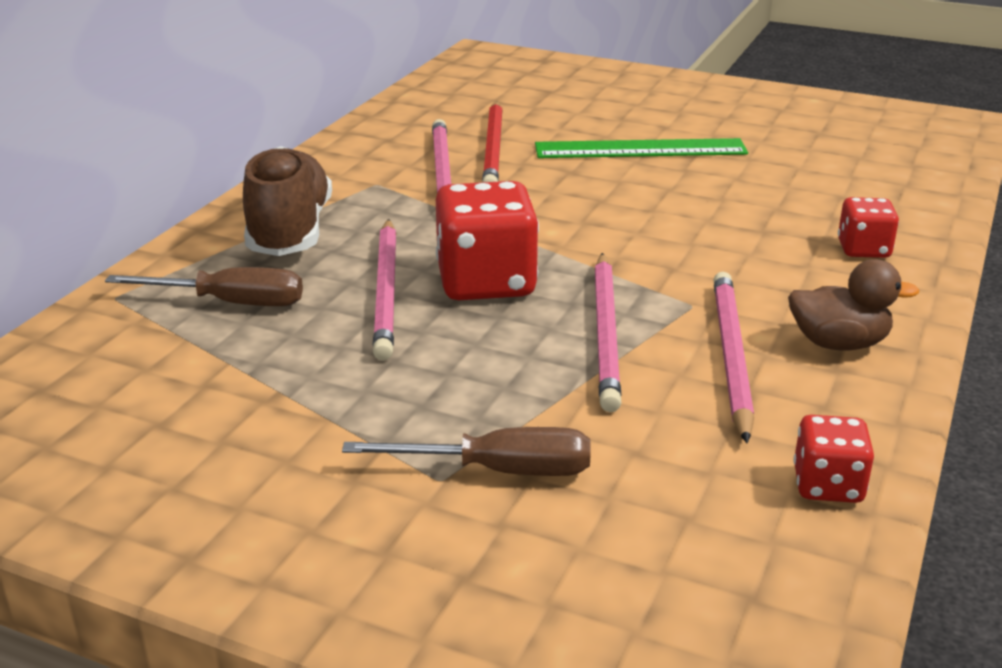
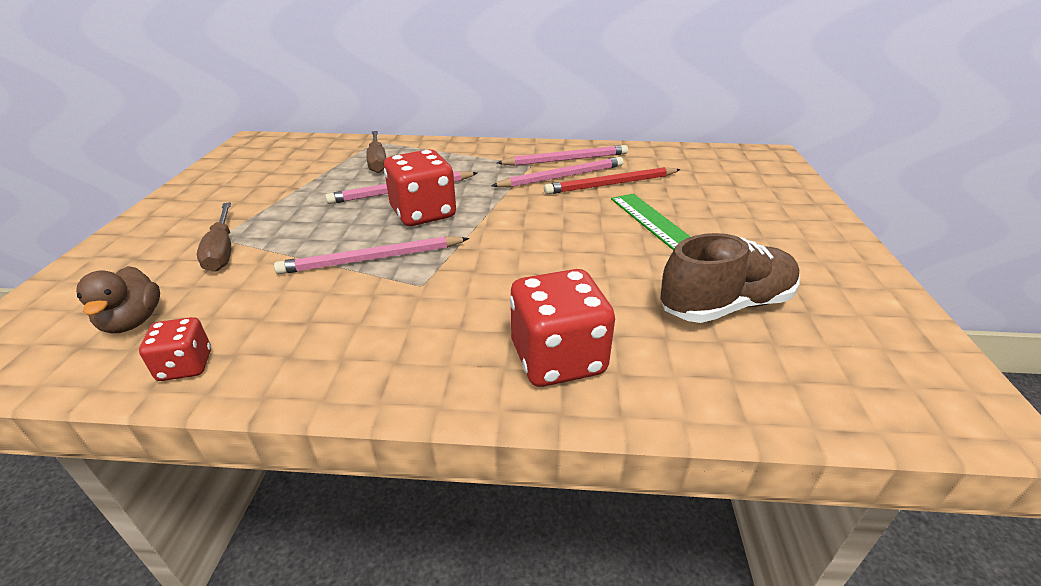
camera: 70 degrees right, 5 degrees up
brown shoe [243,146,332,256] -> brown shoe moved to [660,233,799,323]
pink pencil [713,272,754,443] -> pink pencil moved to [497,145,628,166]
brown duck [788,259,920,350] -> brown duck moved to [76,266,160,333]
red dice [838,197,899,258] -> red dice [510,269,615,387], size x1.83

